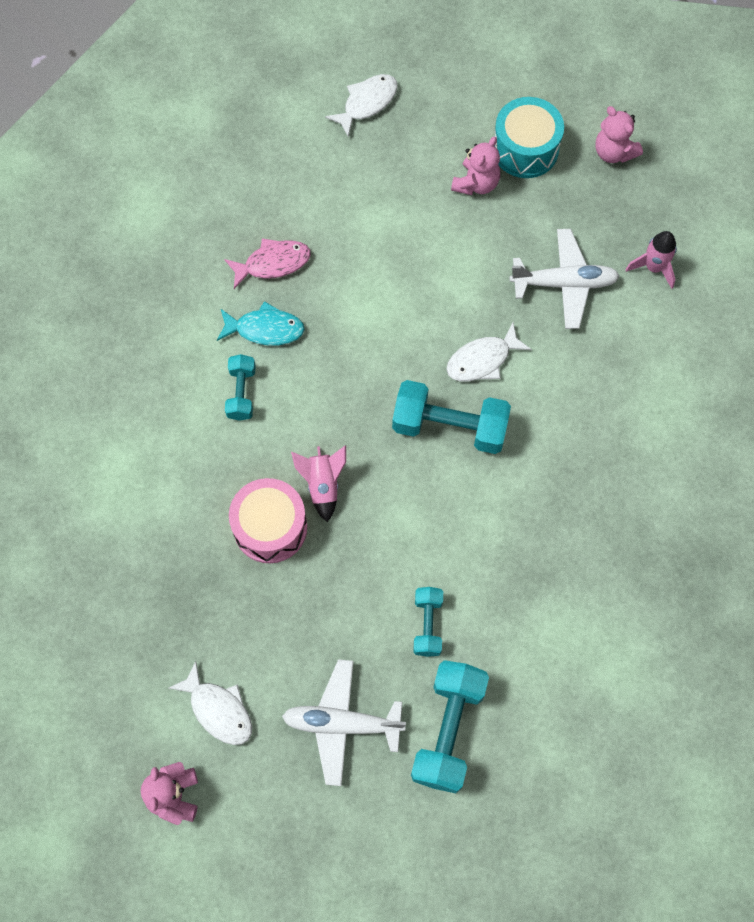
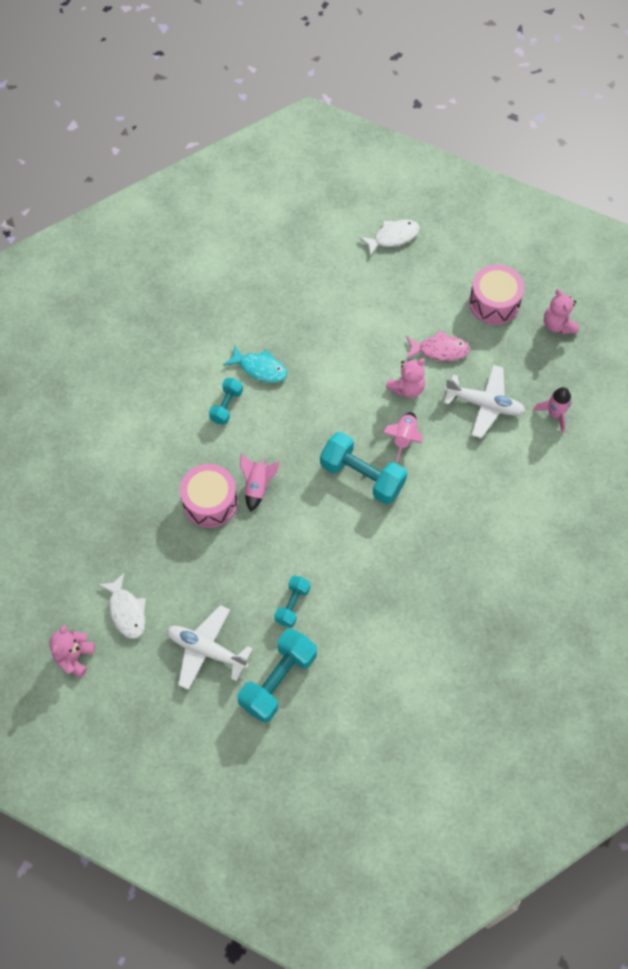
camera: 20 degrees right, 5 degrees down
pink fish [224,238,311,289] -> pink fish moved to [406,330,470,361]
white fish [446,323,532,381] -> pink rocket [383,412,423,463]
pink teddy bear [451,136,500,195] -> pink teddy bear moved to [386,358,425,398]
turquoise drum [495,97,564,178] -> pink drum [469,264,524,325]

